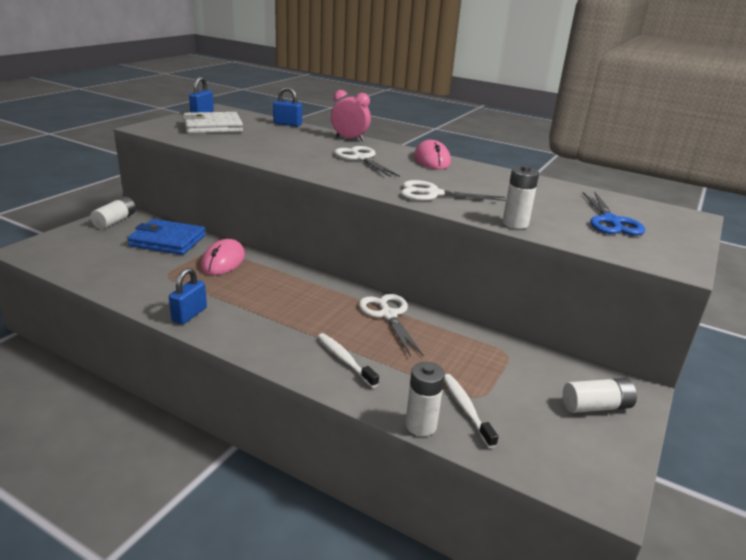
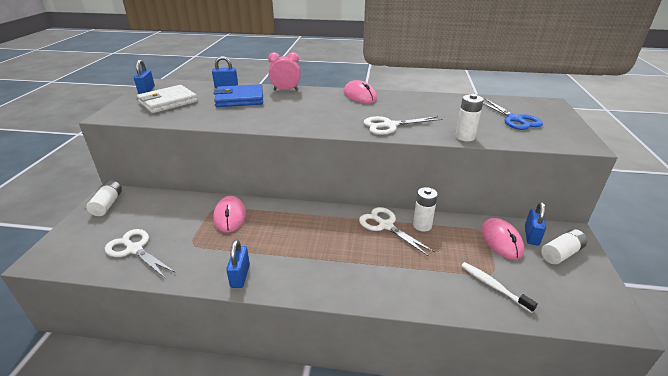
camera: 20 degrees left, 5 degrees up
blue wallet [127,219,206,255] -> blue wallet moved to [214,84,263,107]
white toothbrush [318,333,379,388] -> none
white scissors [334,146,400,177] -> white scissors moved to [105,229,176,279]
white battery [405,362,445,436] -> white battery moved to [413,187,438,232]
none -> pink mouse [481,218,524,260]
none -> blue padlock [525,202,546,246]

